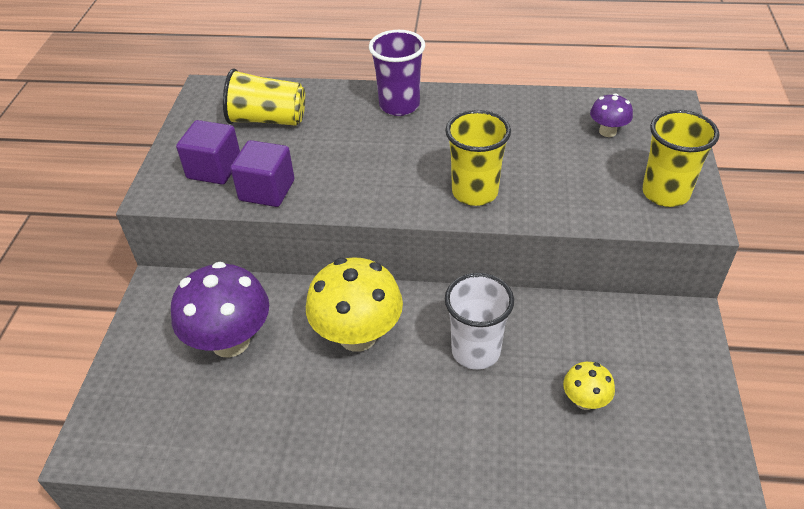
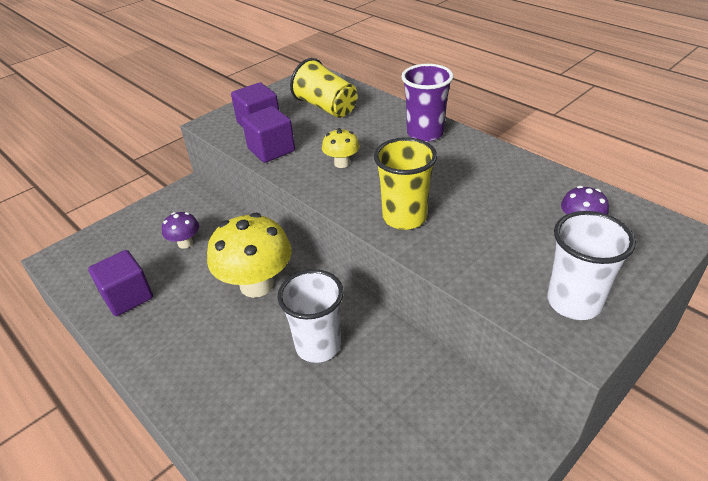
camera: 40 degrees right, 5 degrees down
purple mushroom [171,262,269,358] -> purple mushroom [162,212,199,249], size x0.49
yellow mushroom [563,362,615,410] -> yellow mushroom moved to [322,128,360,168]
yellow cup [642,110,719,207] -> white cup [547,211,636,320]
none -> purple cube [88,250,153,316]

